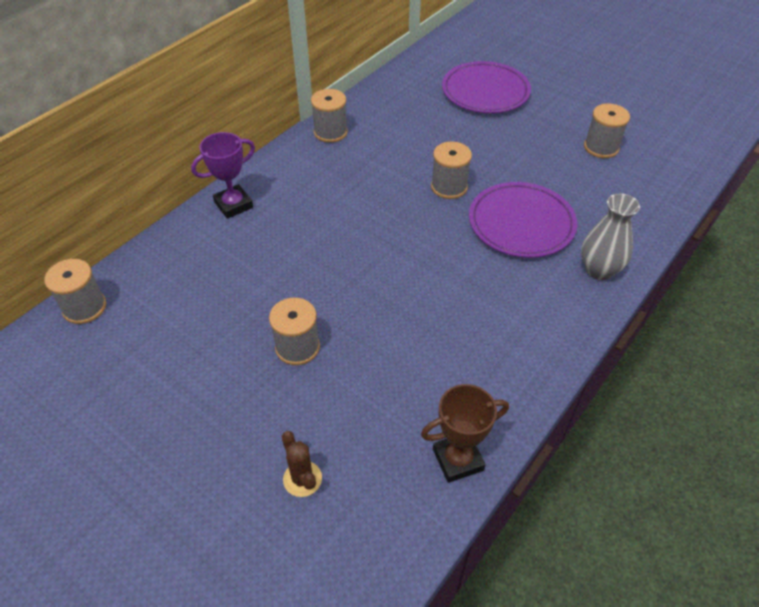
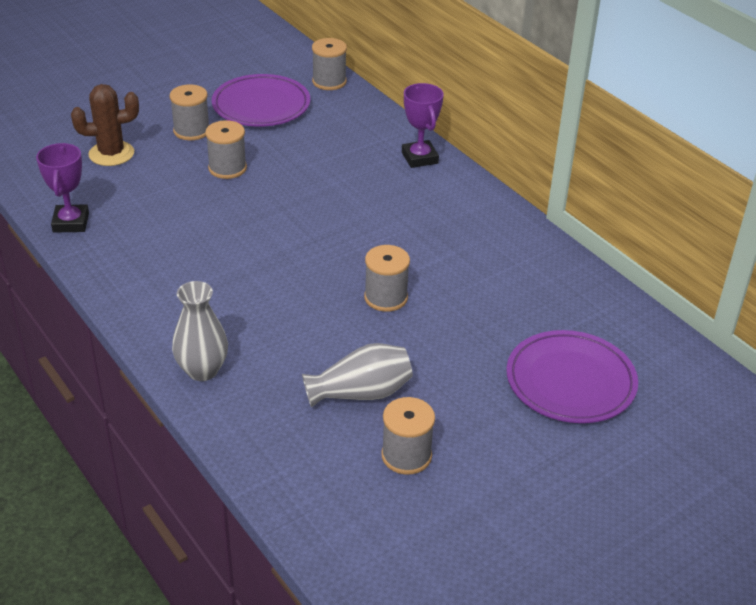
camera: 105 degrees right, 10 degrees down
brown cactus [282,431,322,497] -> brown cactus [71,84,139,166], size x1.57
grey spool [311,89,348,143] -> grey spool moved to [170,84,209,140]
brown trophy [421,384,509,483] -> purple trophy [36,143,89,233]
purple plate [469,182,577,258] -> purple plate moved to [212,74,310,127]
none -> grey vase [302,343,413,408]

